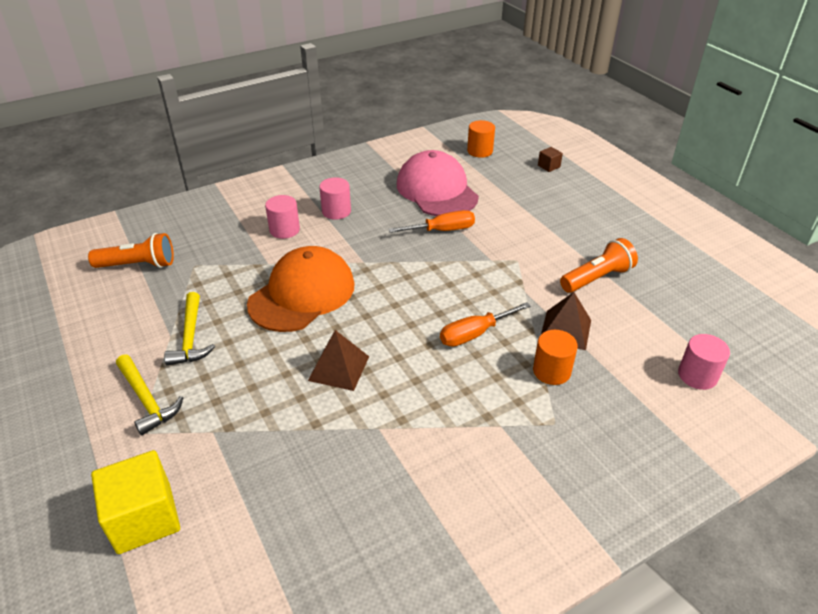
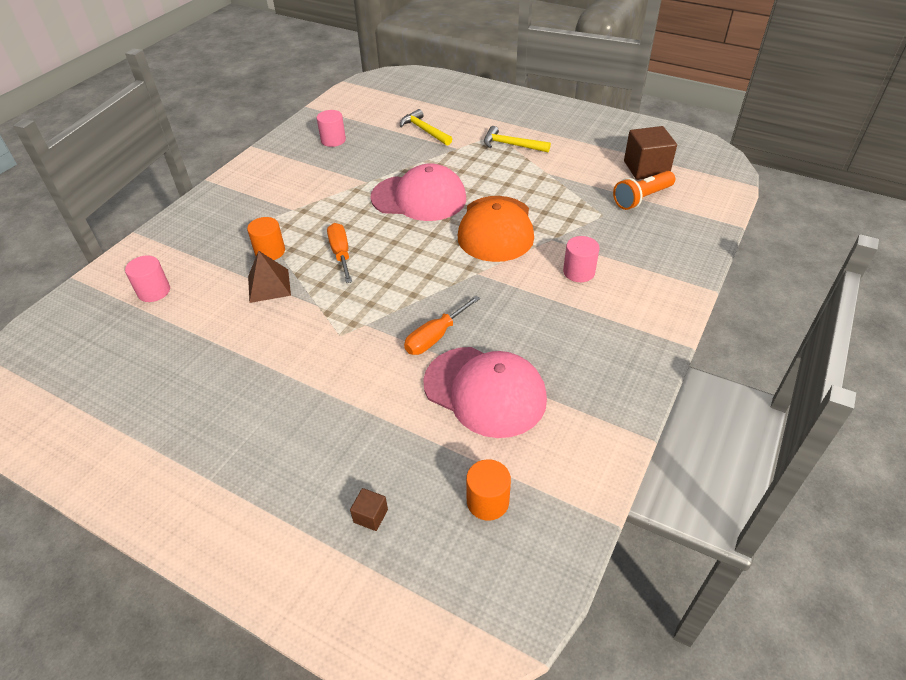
camera: 150 degrees right, 5 degrees up
yellow cube [91,450,180,554] -> none
yellow hammer [164,292,215,366] -> yellow hammer moved to [400,109,452,146]
brown pyramid [308,330,369,391] -> pink cap [370,163,466,221]
pink cylinder [319,177,351,220] -> pink cylinder moved to [317,110,346,147]
orange screwdriver [440,302,531,347] -> orange screwdriver turned 45 degrees counterclockwise [327,223,352,283]
orange flashlight [560,238,638,293] -> none
none -> brown cube [624,126,677,180]

